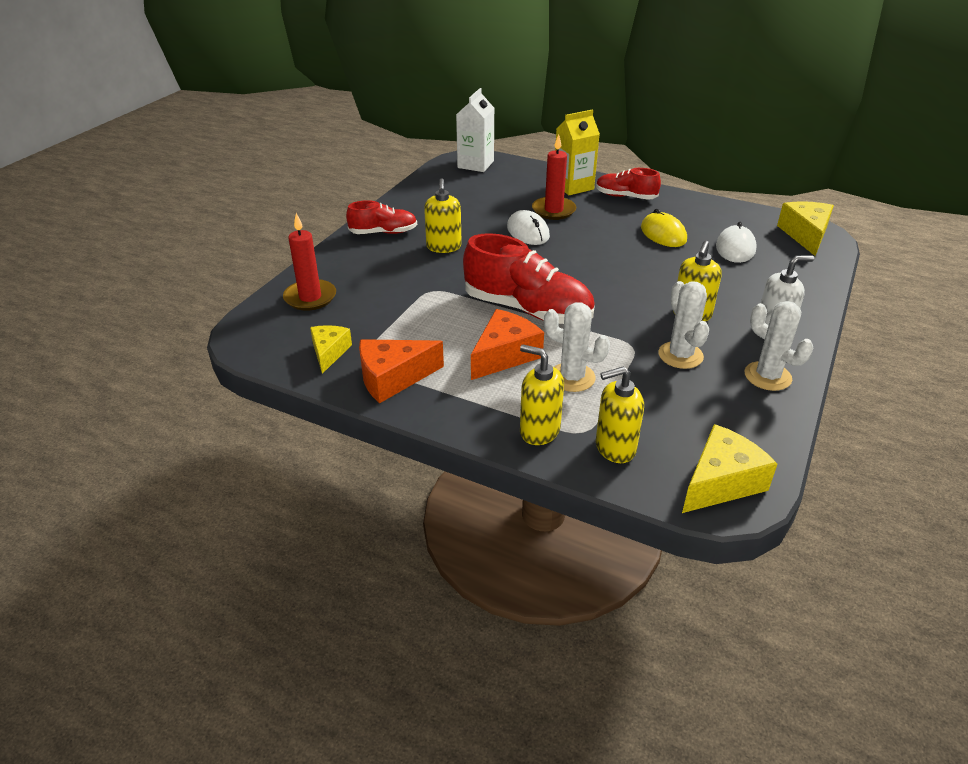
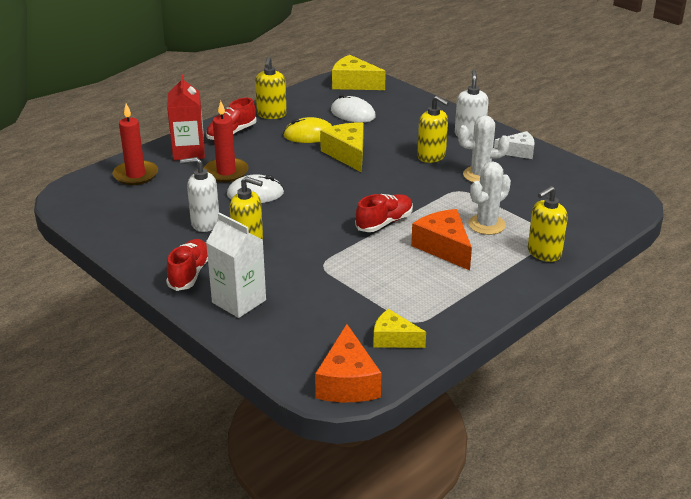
camera: 70 degrees left, 5 degrees down
red candle [283,213,336,311] -> red candle moved to [113,104,158,185]
orange cheese [359,339,444,403] -> orange cheese moved to [315,324,381,402]
white carton [456,88,494,172] -> white carton moved to [206,213,266,318]
red shoe [463,233,595,324] -> red shoe [355,194,413,232], size x0.57
yellow carton [555,110,600,195] -> red carton [167,75,205,160]
yellow soap dispenser [596,366,644,463] -> yellow soap dispenser moved to [255,57,287,119]
yellow cheese [682,424,778,513] -> yellow cheese moved to [320,122,364,173]
white cactus [744,301,813,391] -> white cheese [494,131,535,159]
none -> white soap dispenser [180,157,219,232]

